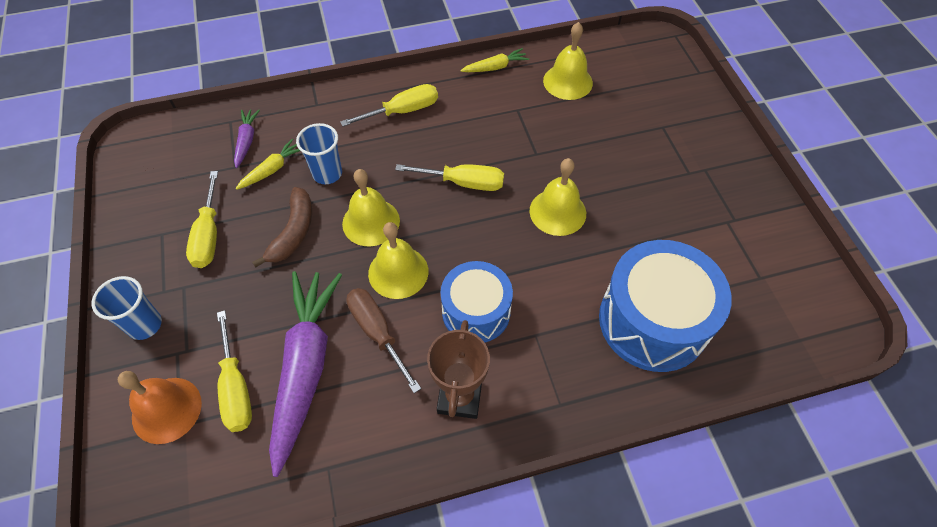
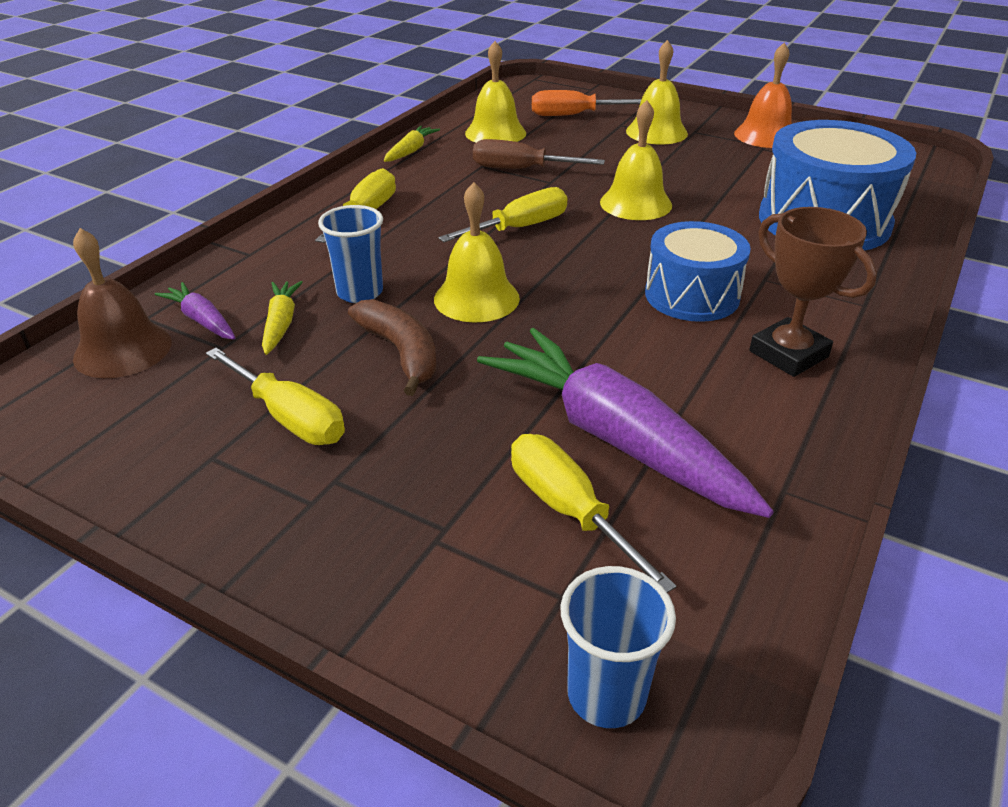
camera: 45 degrees left, 20 degrees down
blue cup [92,276,162,340] -> blue cup moved to [560,566,676,728]
orange bell [118,371,202,444] -> orange bell moved to [734,43,792,148]
yellow screwdriver [217,310,252,432] -> yellow screwdriver turned 150 degrees counterclockwise [511,434,676,593]
brown screwdriver [346,288,421,393] -> brown screwdriver moved to [473,139,605,169]
yellow bell [368,222,429,299] -> yellow bell moved to [626,40,688,145]
none -> brown bell [73,228,172,378]
none -> orange screwdriver [532,90,642,116]

